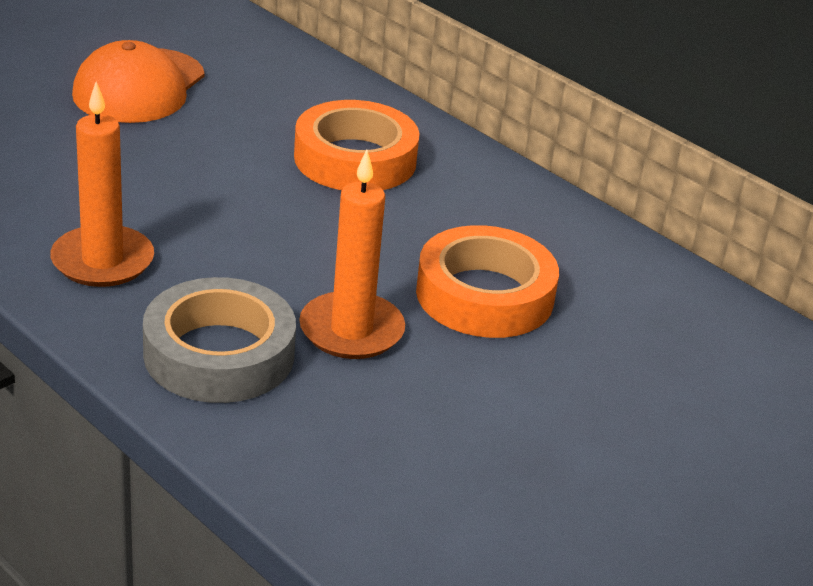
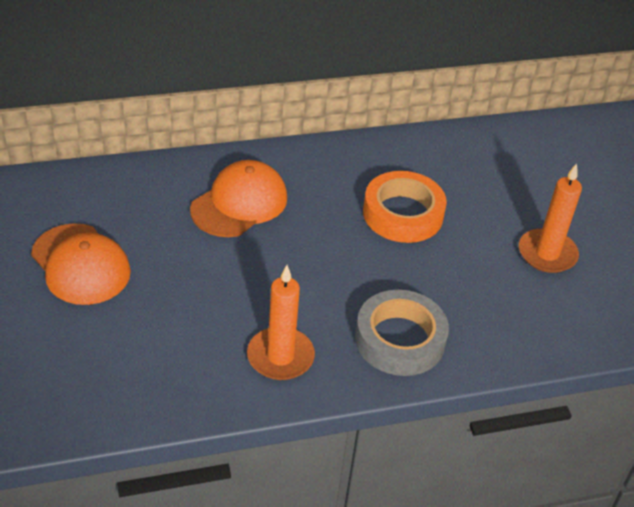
camera: 60 degrees left, 10 degrees up
orange tape [294,100,420,190] -> orange cap [190,160,287,237]
orange candle [299,150,405,359] -> orange candle moved to [519,163,582,273]

